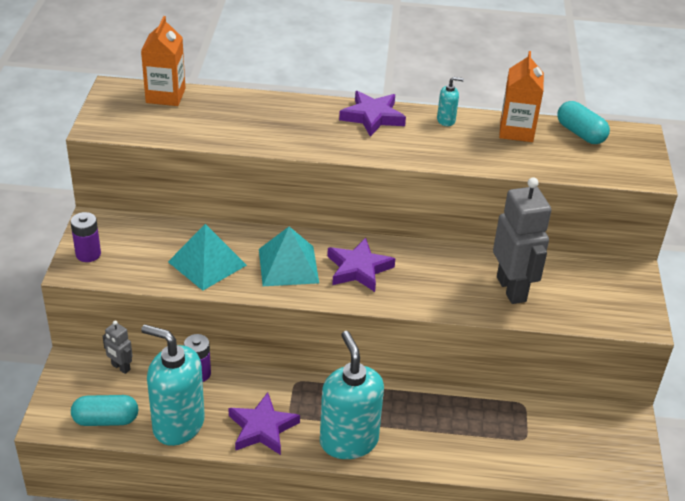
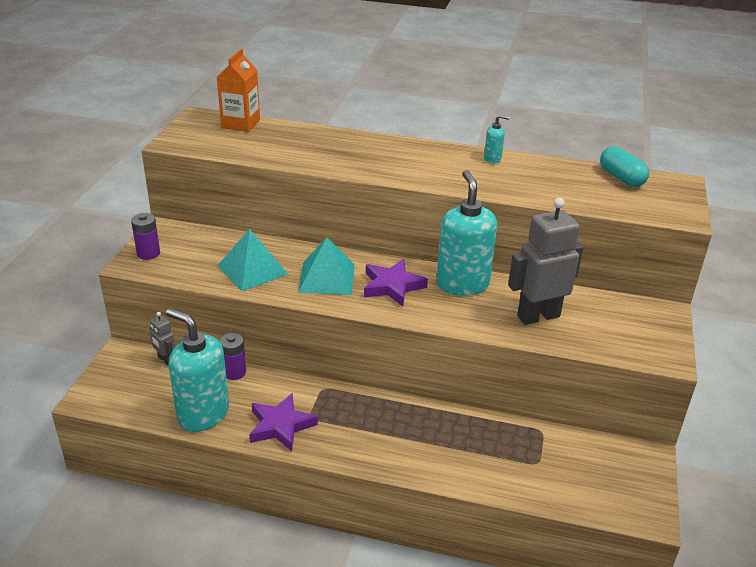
camera: 10 degrees right, 5 degrees down
turquoise capsule [71,395,138,426] -> none
turquoise soap dispenser [320,331,384,459] -> turquoise soap dispenser moved to [436,170,497,296]
purple star [339,91,406,137] -> none
grey robot [493,177,551,304] -> grey robot turned 105 degrees counterclockwise [508,197,583,325]
orange carton [499,51,544,142] -> none

